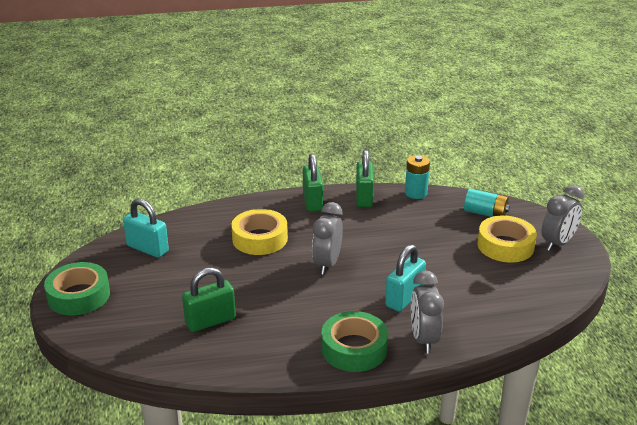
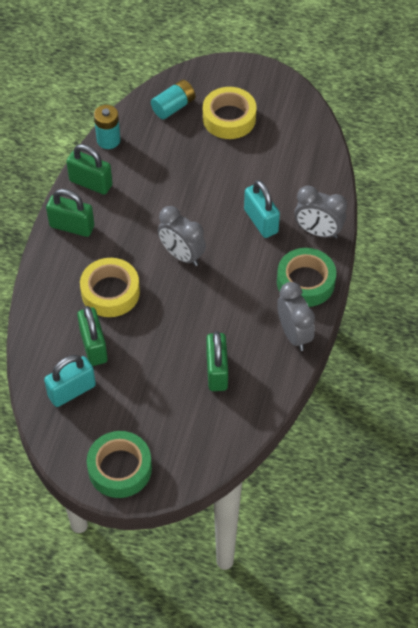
camera: 65 degrees left, 25 degrees up
grey clock [542,185,584,251] -> grey clock moved to [277,282,315,351]
none -> green padlock [77,306,108,366]

